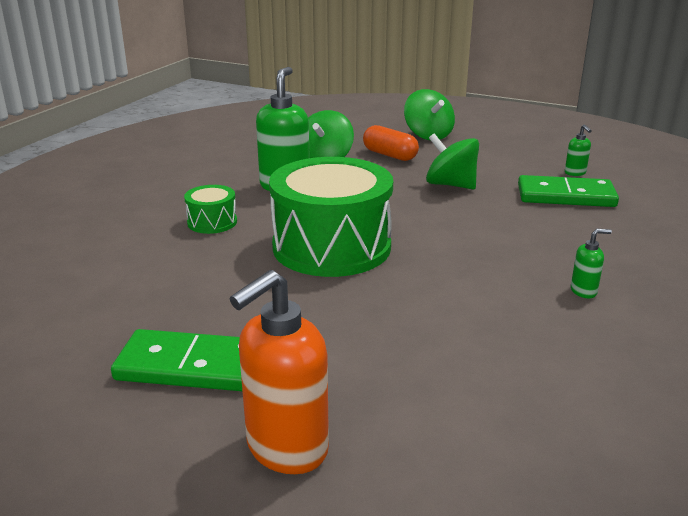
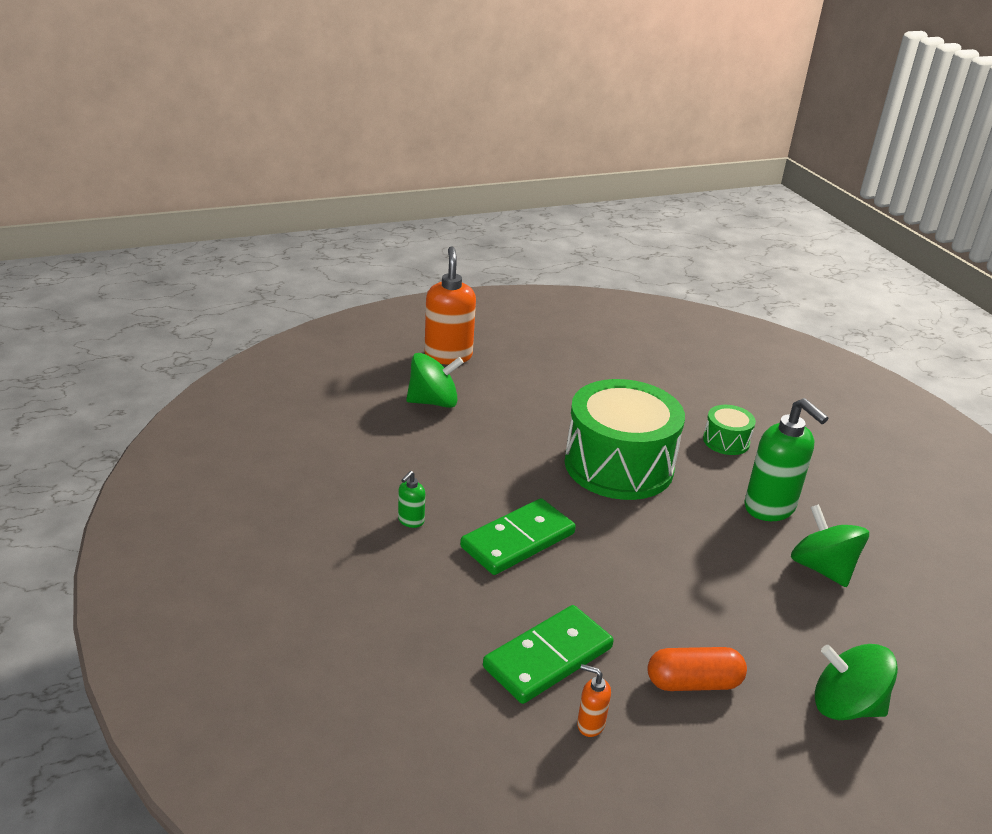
camera: 130 degrees right, 5 degrees up
green domino [111,329,242,391] -> green domino moved to [460,498,576,575]
orange capsule [363,125,419,161] -> orange capsule moved to [648,647,747,691]
green spinning top [426,133,479,189] -> green spinning top moved to [406,353,464,408]
green soap dispenser [565,124,592,176] -> orange soap dispenser [577,664,611,737]

